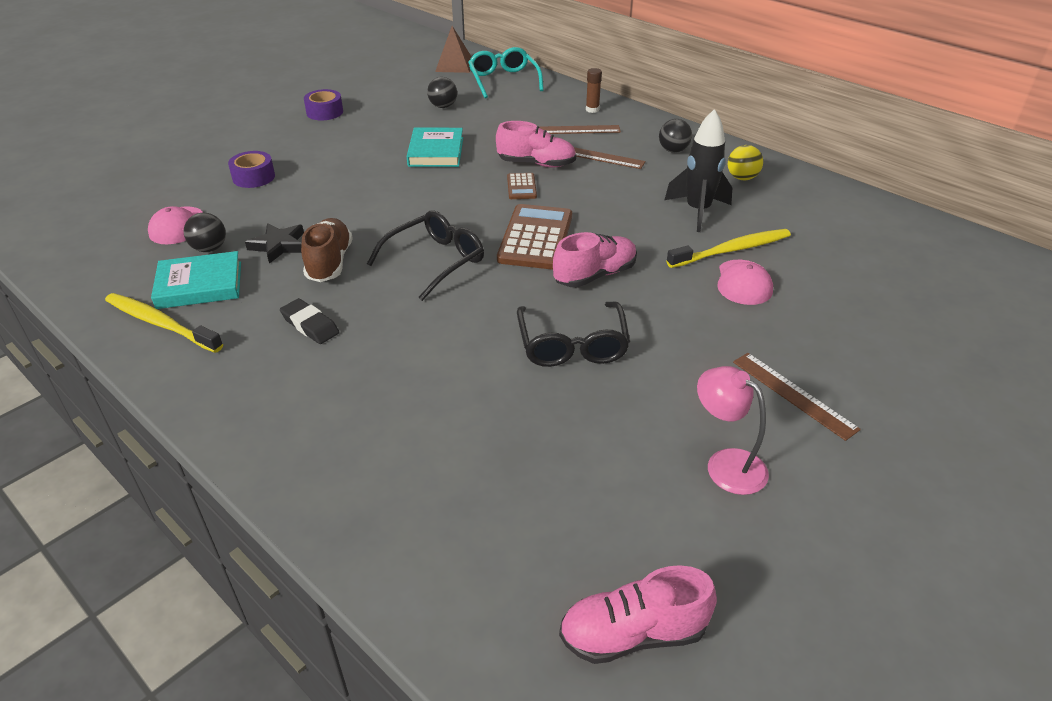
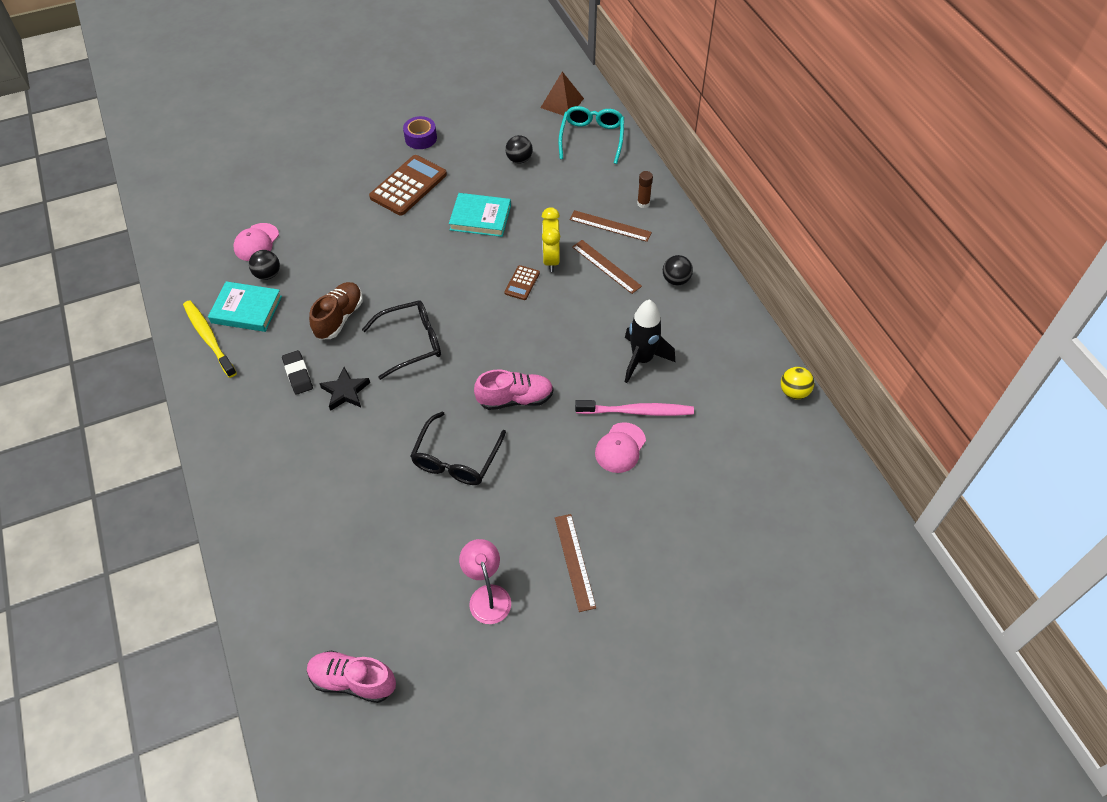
camera: 25 degrees right, 15 degrees up
purple tape [228,151,275,188] -> none
black star [245,223,304,264] -> black star moved to [319,367,370,411]
turquoise book [407,128,463,167] -> turquoise book turned 75 degrees clockwise [449,193,511,237]
pink shoe [496,121,576,167] -> yellow clock [542,207,560,272]
brown calculator [497,204,572,270] -> brown calculator moved to [369,155,447,216]
yellow toothbrush [667,229,791,268] -> pink toothbrush [575,400,694,416]
yellow ball [728,145,763,180] -> yellow ball moved to [781,367,814,400]

